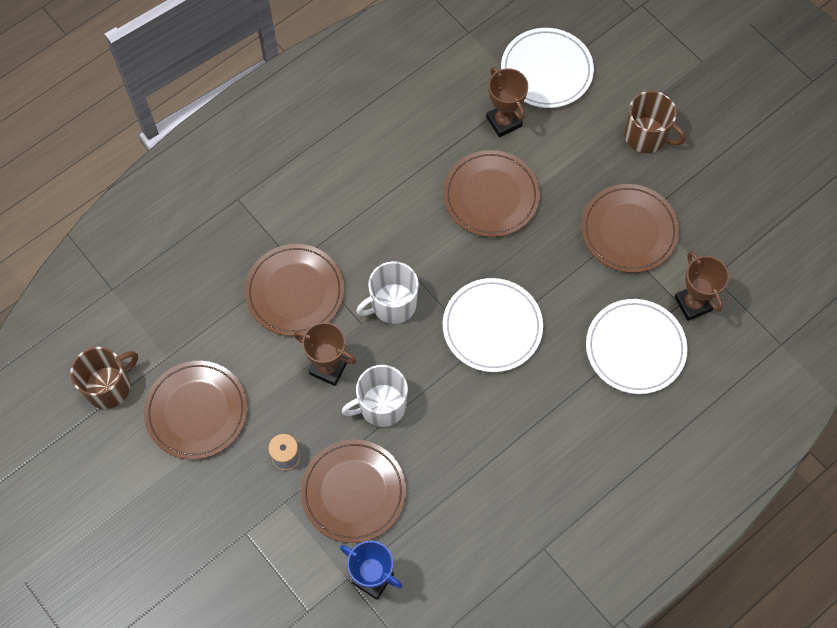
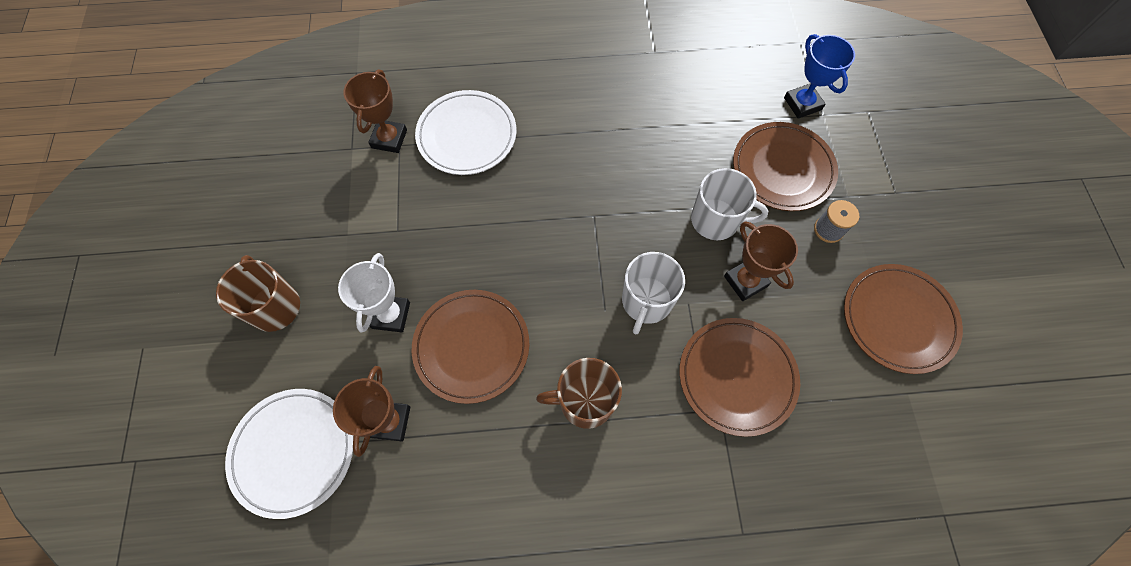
camera: 145 degrees left, 0 degrees up
brown mug [70,347,138,409] -> brown mug moved to [536,358,622,429]
white mug [356,261,419,324] -> white mug turned 105 degrees clockwise [622,252,685,334]
white plate [443,278,543,372] -> none
brown plate [581,184,679,273] -> none
none -> white trophy [338,253,410,332]

